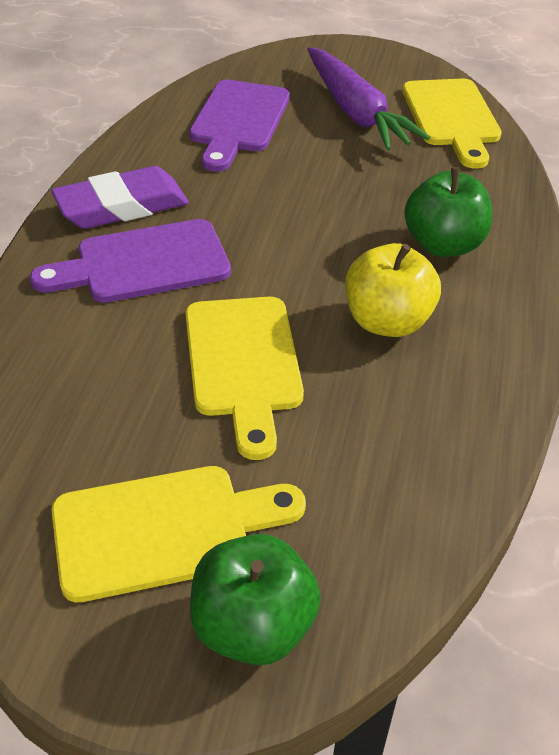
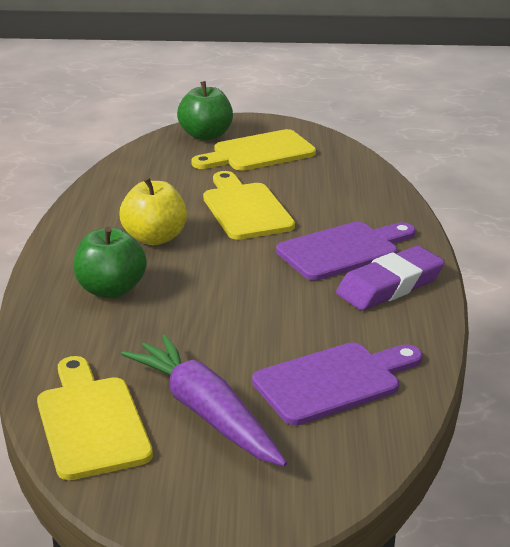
camera: 170 degrees right, 15 degrees down
purple cutting board [189,80,290,172] -> purple cutting board turned 60 degrees clockwise [252,342,422,425]

